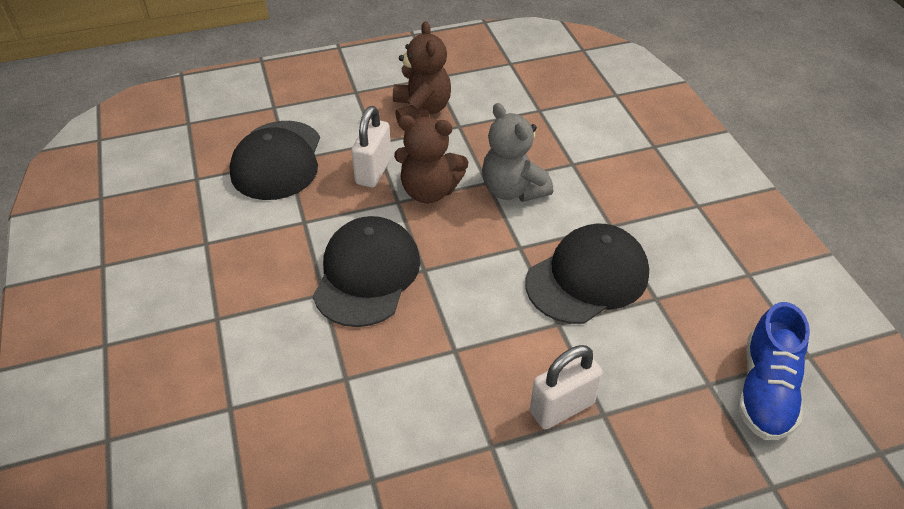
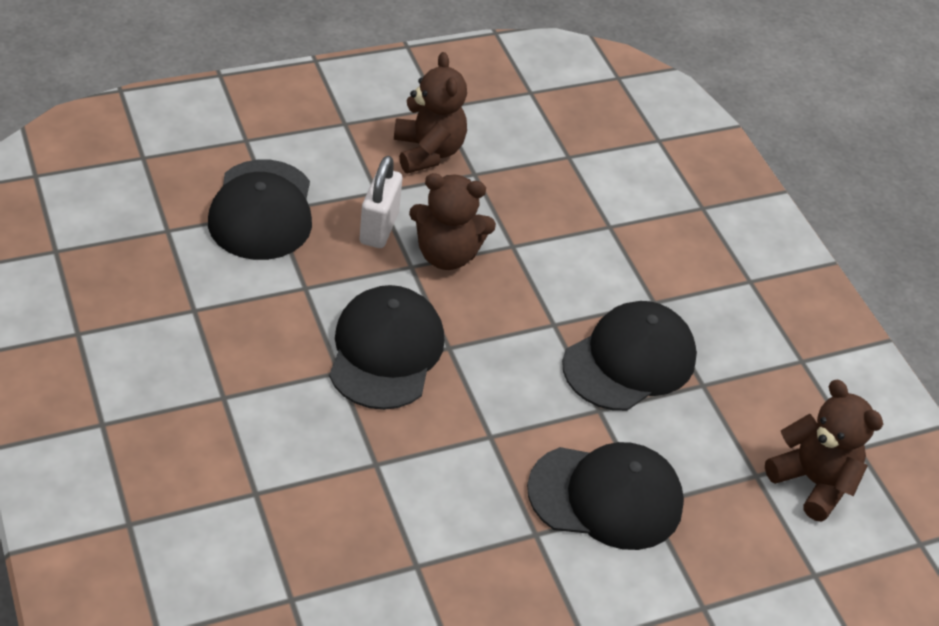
camera: 10 degrees left, 0 degrees up
grey teddy bear [482,103,553,202] -> none
white padlock [530,345,603,429] -> black cap [527,442,684,550]
blue shoe [738,302,810,440] -> brown teddy bear [765,380,883,522]

